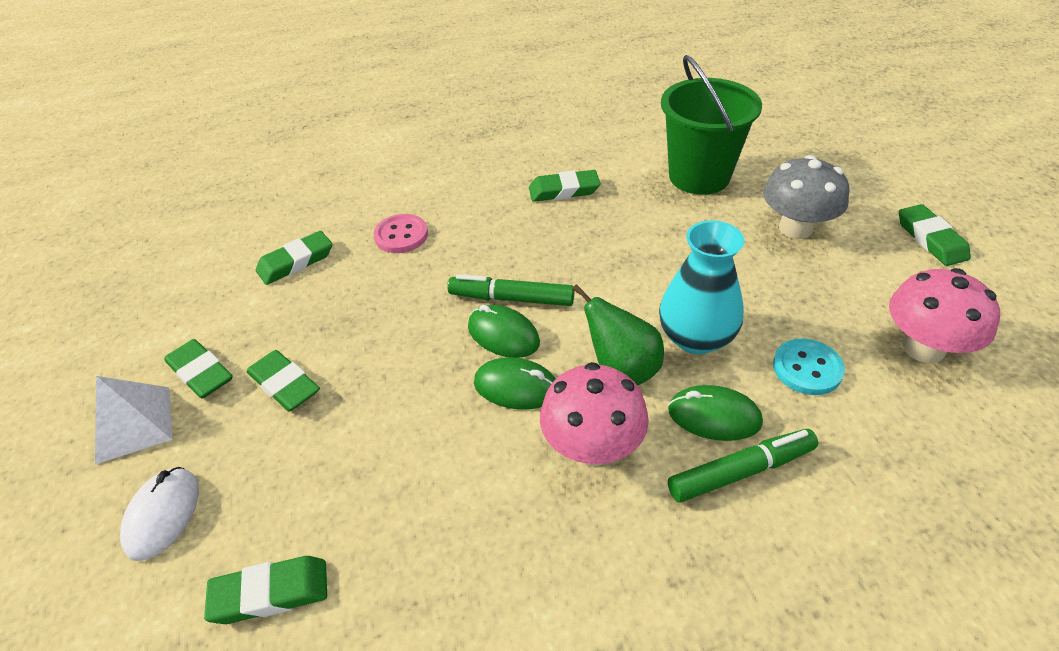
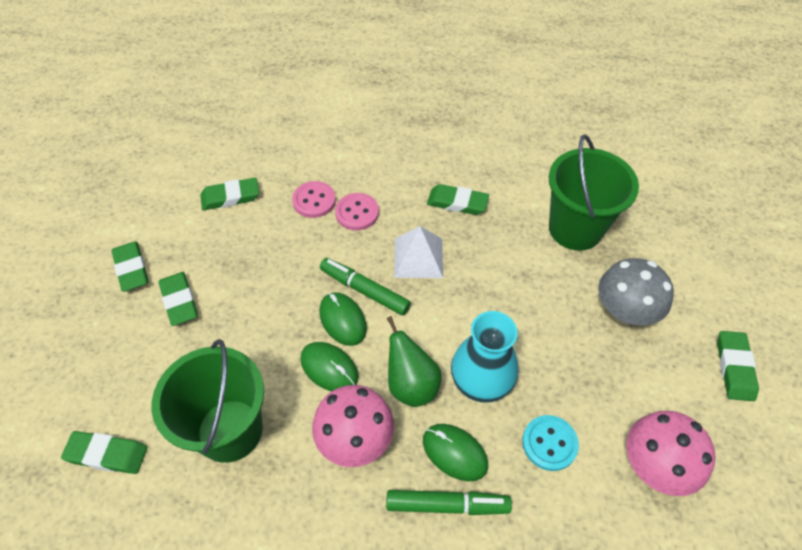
camera: 20 degrees right, 10 degrees up
white pyramid [95,376,172,465] -> white pyramid moved to [394,226,443,278]
white mouse [120,467,199,561] -> none
none -> green bucket [151,339,264,463]
none -> pink button [335,193,379,230]

